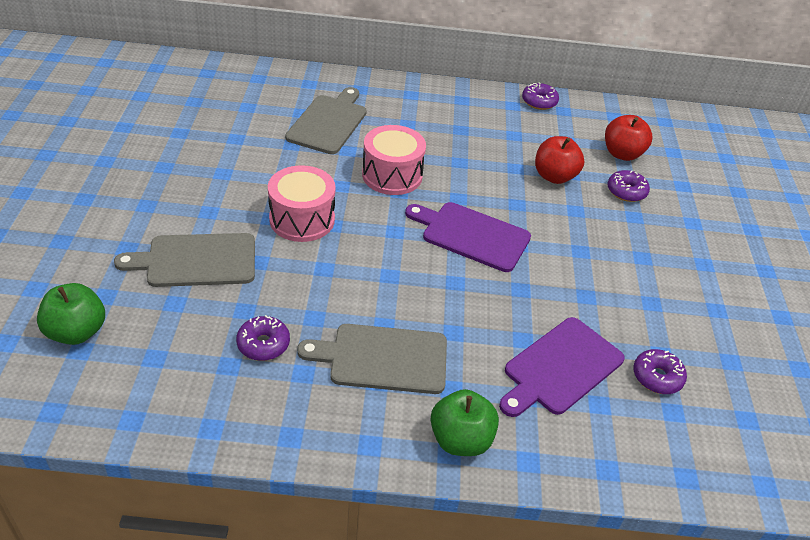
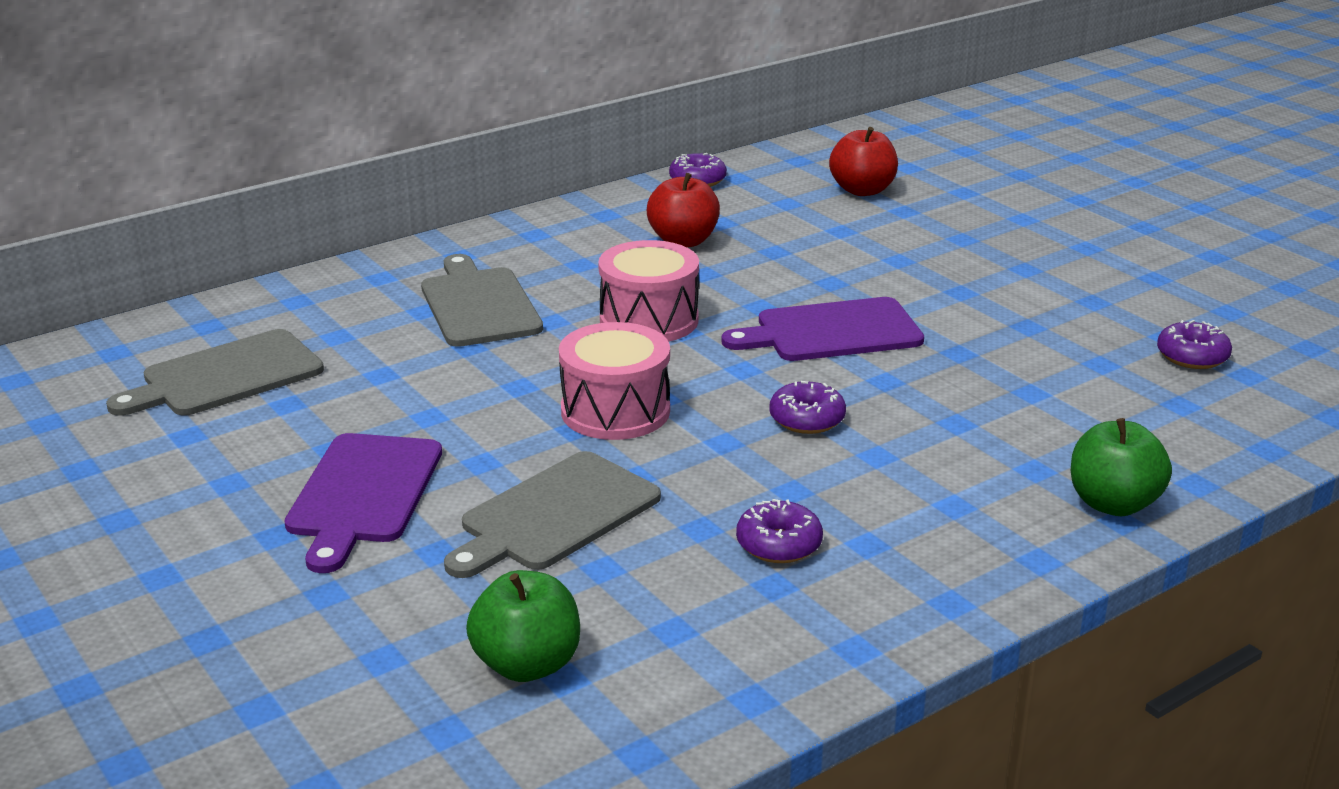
camera: 35 degrees left, 15 degrees down
grey cutting board [297,324,447,394] -> grey cutting board moved to [106,329,324,416]
purple cutting board [499,317,625,417] -> purple cutting board moved to [284,433,442,573]
red apple [535,136,584,184] -> red apple moved to [647,173,720,247]
purple donut [607,170,650,202] -> purple donut moved to [769,381,846,434]

